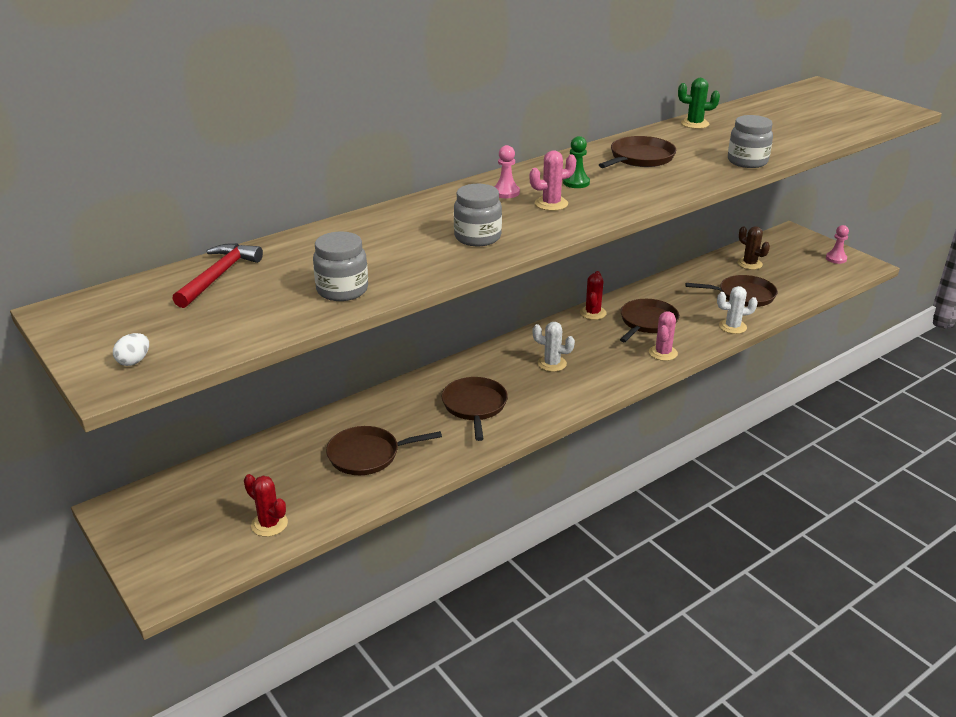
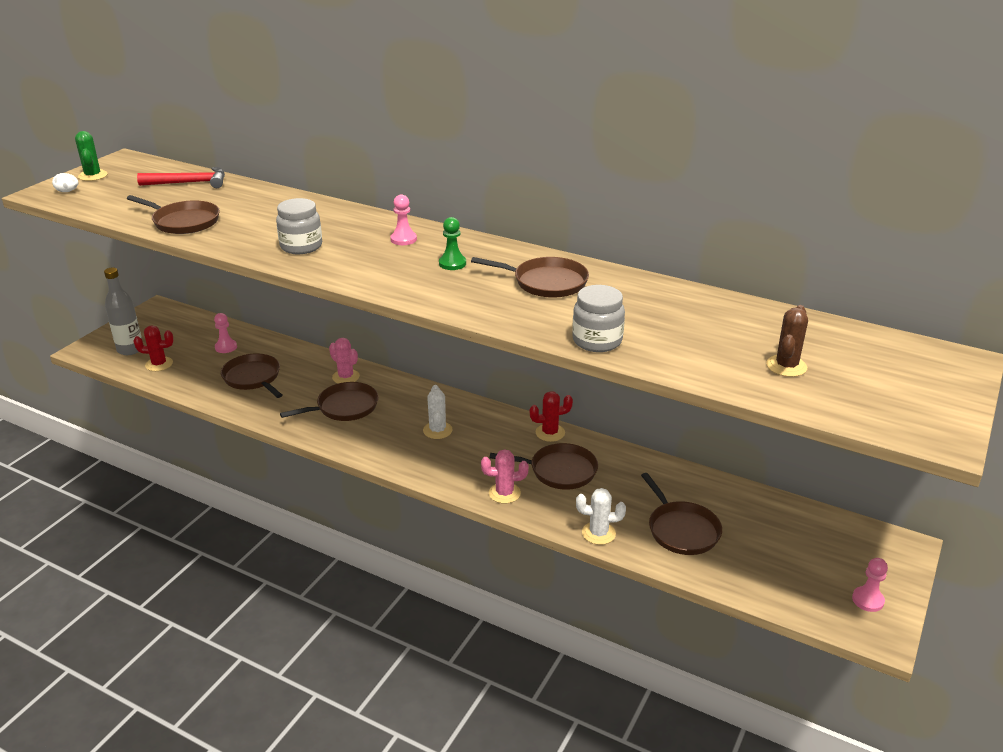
camera: 65 degrees right, 0 degrees up
red cactus [244,474,288,537] -> red cactus turned 75 degrees clockwise [134,325,174,371]
grey jar [313,231,368,301] -> brown pan [127,195,220,234]
pink cactus [530,150,576,211] -> pink cactus moved to [329,338,360,384]
green cactus [678,78,720,129] -> green cactus moved to [75,131,108,181]
white cactus [717,286,758,334] -> white cactus turned 60 degrees counterclockwise [576,488,626,545]
brown cactus [737,226,770,270] -> brown cactus moved to [766,305,808,377]
none -> grey bottle [104,268,142,355]
none -> pink pawn [214,313,237,353]

